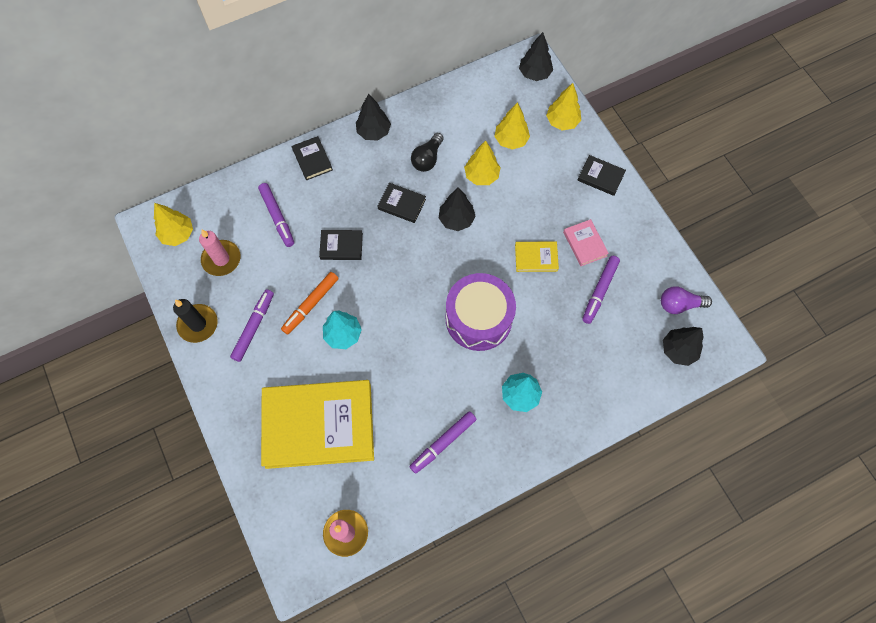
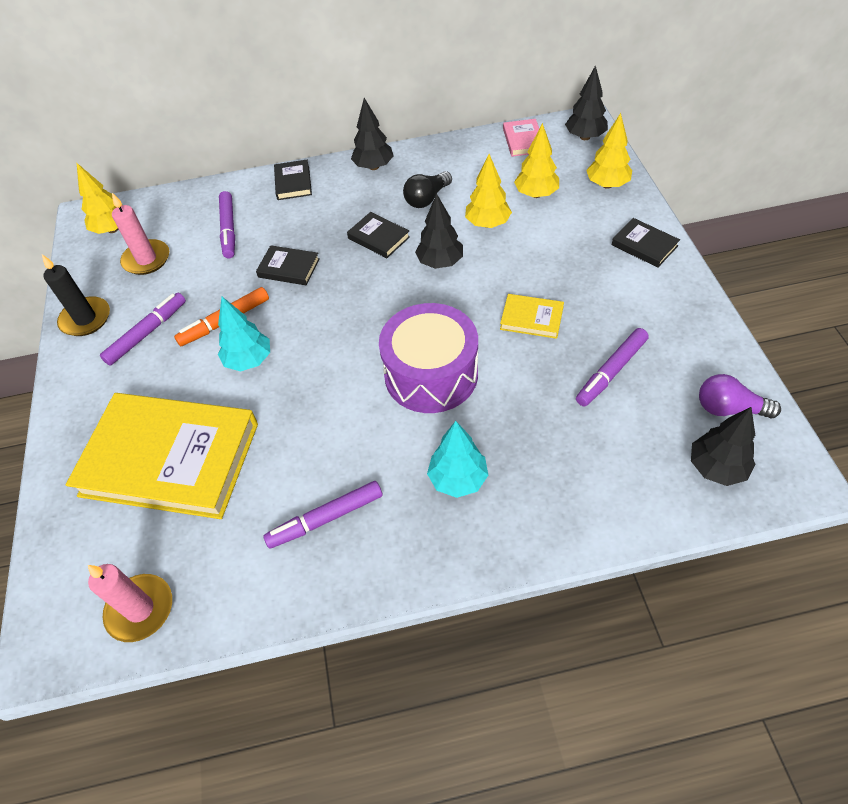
camera: 20 degrees right, 15 degrees down
pink book [563,219,609,266] -> pink book moved to [503,119,539,157]

